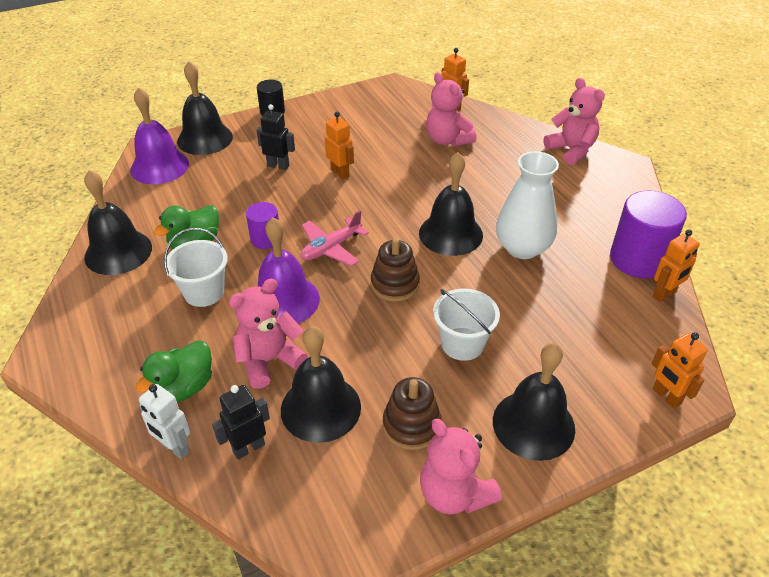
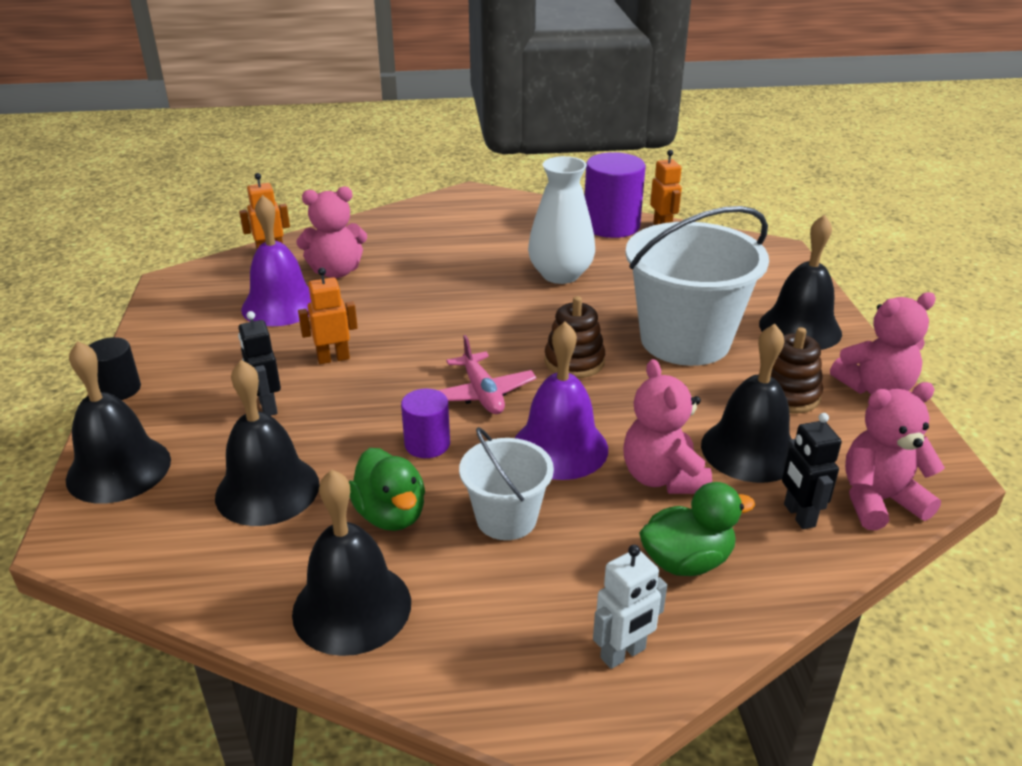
camera: 70 degrees left, 10 degrees down
purple bell [130,87,189,184] -> purple bell moved to [241,195,311,326]
green duck [136,340,212,402] -> green duck turned 75 degrees counterclockwise [639,482,755,576]
white robot [139,384,190,459] -> white robot moved to [593,545,667,669]
black robot [256,104,295,170] -> black robot turned 60 degrees counterclockwise [238,311,281,416]
black bell [419,152,483,256] -> black bell moved to [215,360,320,526]
white bucket [433,289,500,361] -> white bucket [625,206,769,366], size x1.89
pink teddy bear [544,78,605,165] -> pink teddy bear moved to [845,382,945,530]
orange robot [652,332,708,409] -> none

